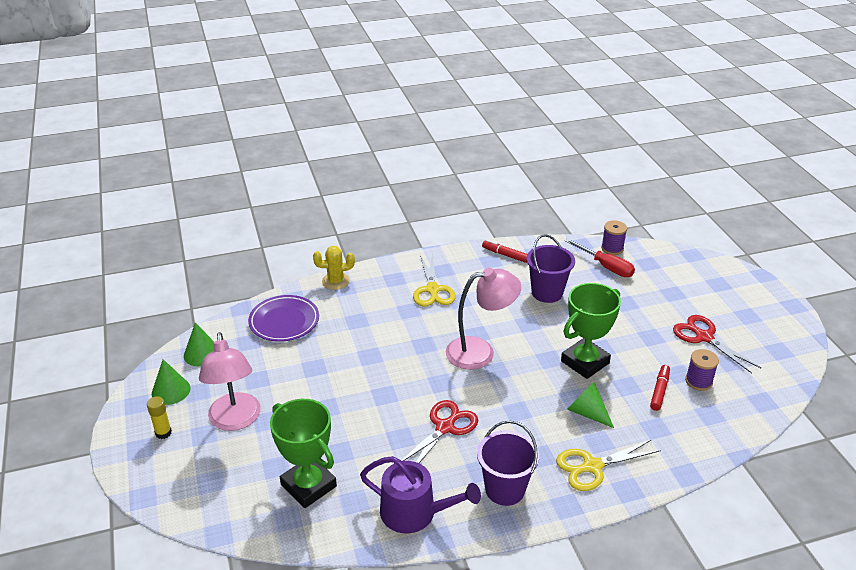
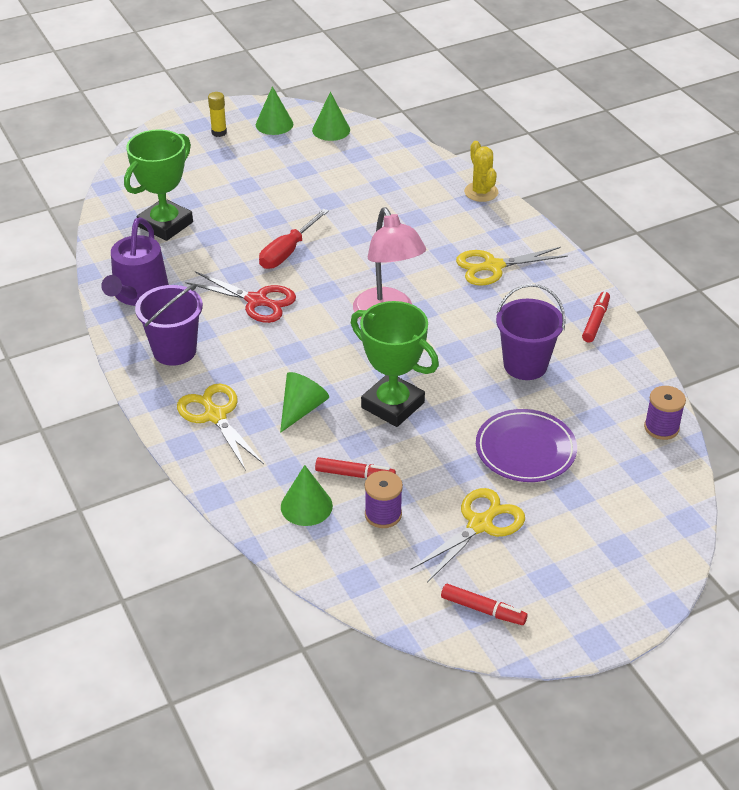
camera: 80 degrees right, 5 degrees up
pink lamp [199,332,261,431] -> none
purple plate [248,295,319,342] -> purple plate moved to [476,409,577,482]
red screwdriver [564,239,635,277] -> red screwdriver moved to [259,209,329,269]
red scissors [673,315,761,373] -> yellow scissors [410,488,525,583]
none -> green cone [281,465,333,526]
none -> red marker [441,584,528,625]

